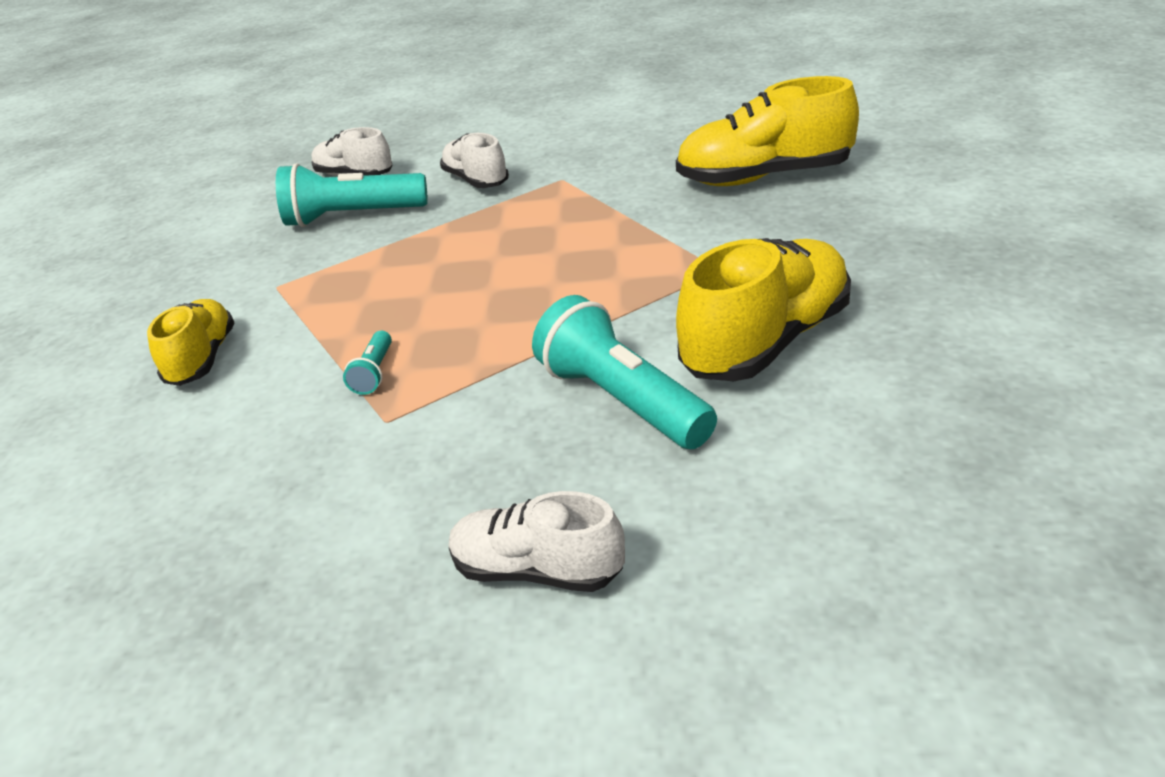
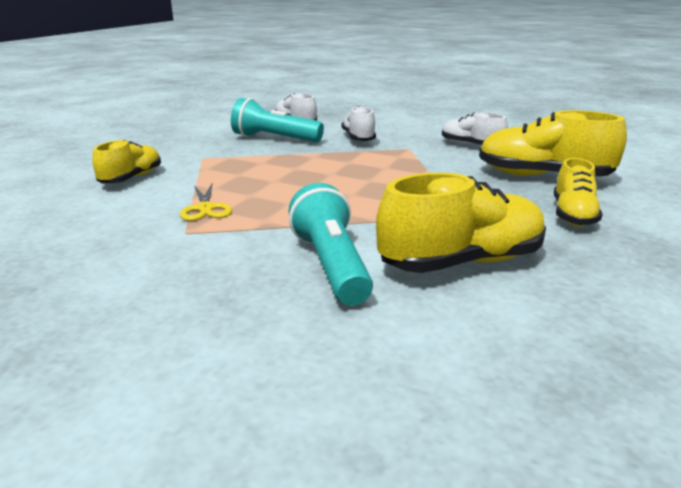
camera: 20 degrees right, 10 degrees down
turquoise flashlight [343,331,392,395] -> yellow scissors [180,184,232,221]
white shoe [449,491,625,592] -> white shoe moved to [442,112,508,145]
none -> yellow shoe [554,158,603,226]

